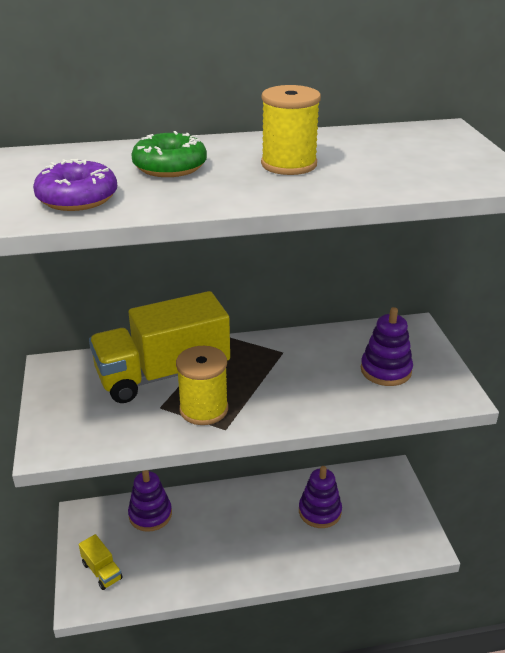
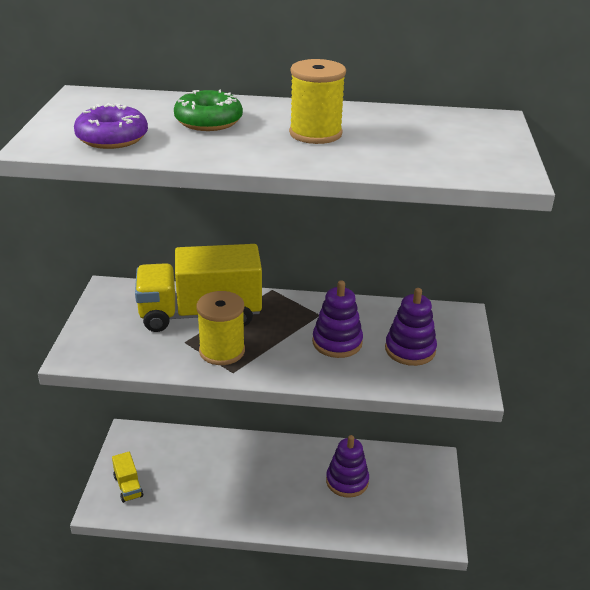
camera: 15 degrees right, 0 degrees up
purple stacking toy [128,470,172,532] -> purple stacking toy moved to [312,280,363,358]

